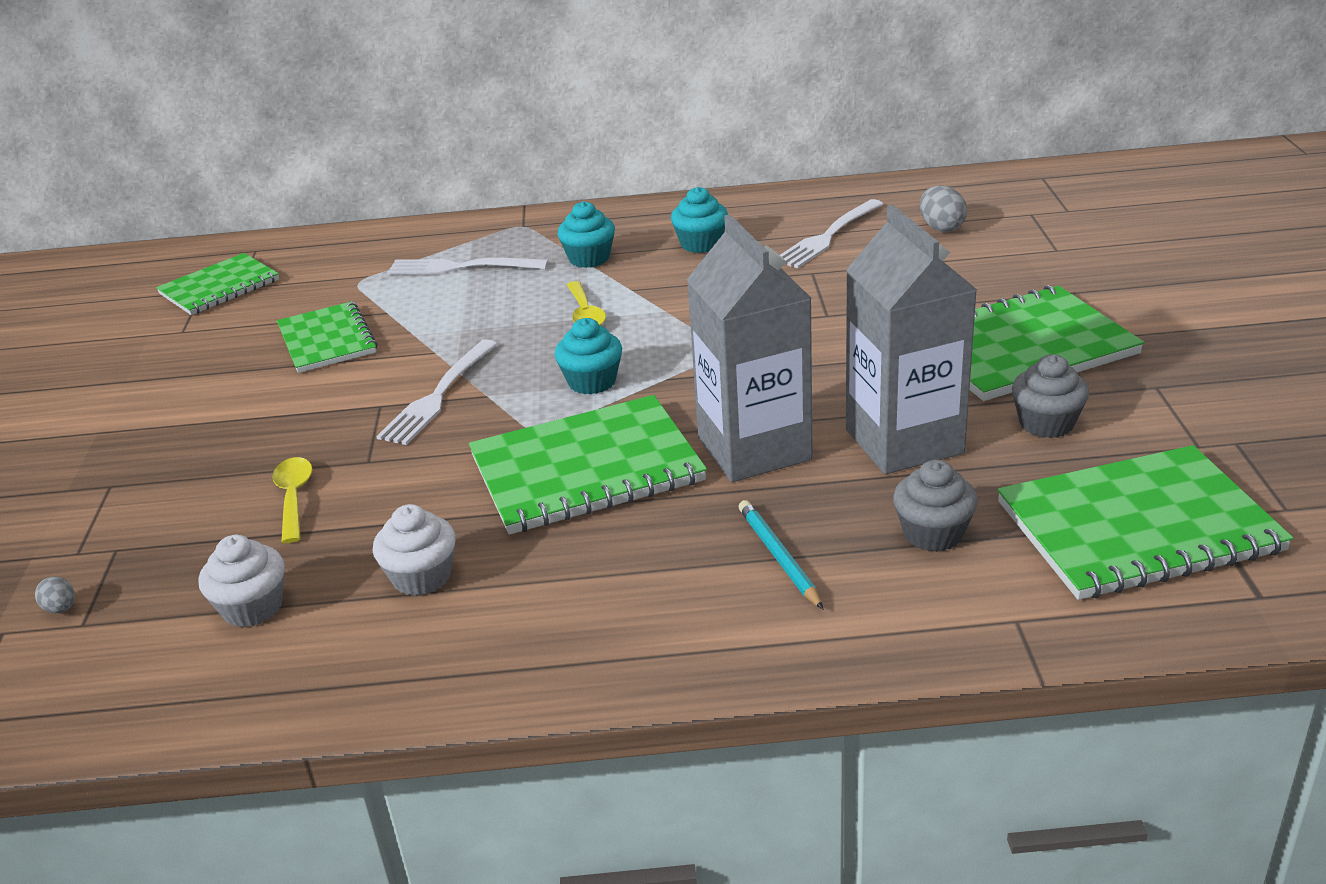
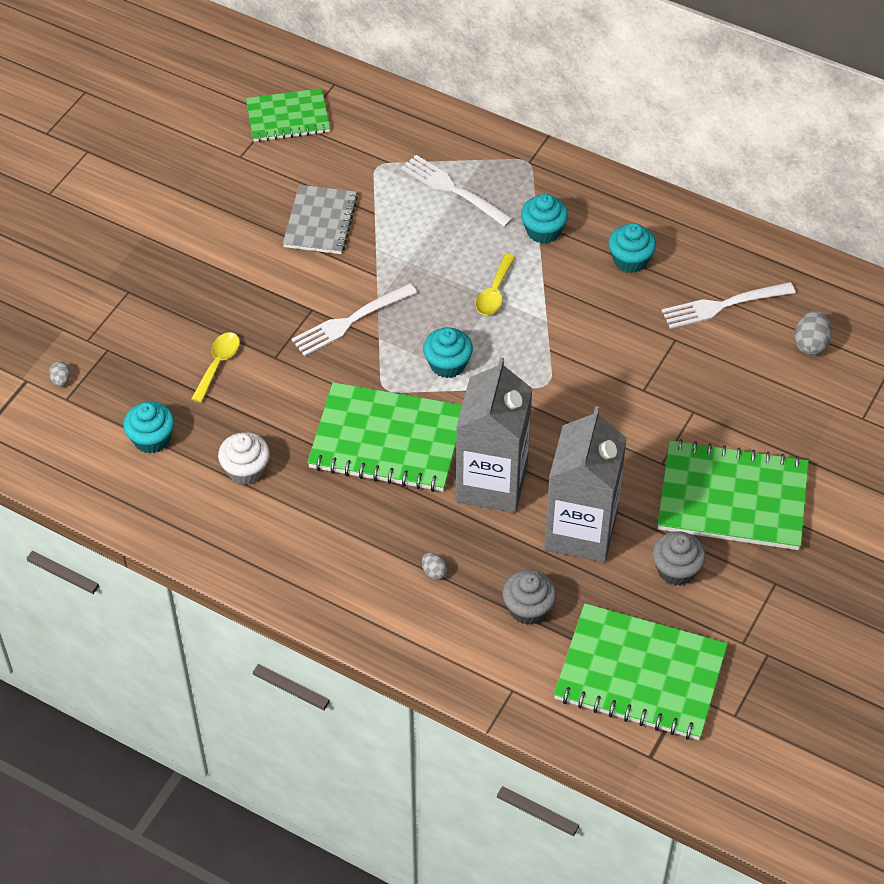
camera: 30 degrees right, 20 degrees up
white cupcake [199,535,285,627] -> turquoise cupcake [123,402,175,454]
green notebook [277,301,377,373] -> grey notebook [283,185,358,254]
turquoise pencil [739,500,823,609] -> grey egg [422,553,447,580]

